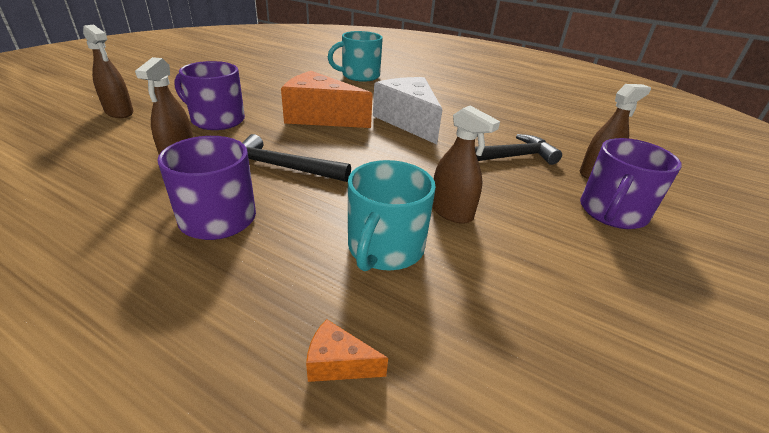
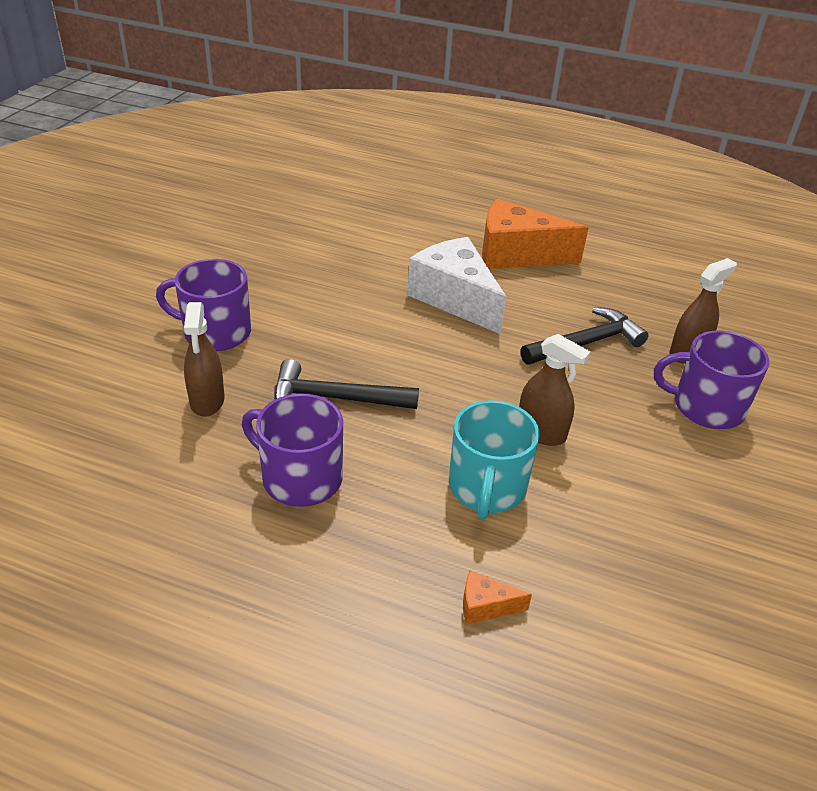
camera: 10 degrees left, 5 degrees up
brown spray bottle [83,25,134,118] -> none
orange cheese [281,71,373,128] -> orange cheese moved to [482,198,589,269]
turquoise mug [328,31,383,82] -> none
purple mug [580,138,682,229] -> purple mug turned 75 degrees clockwise [654,330,769,429]

